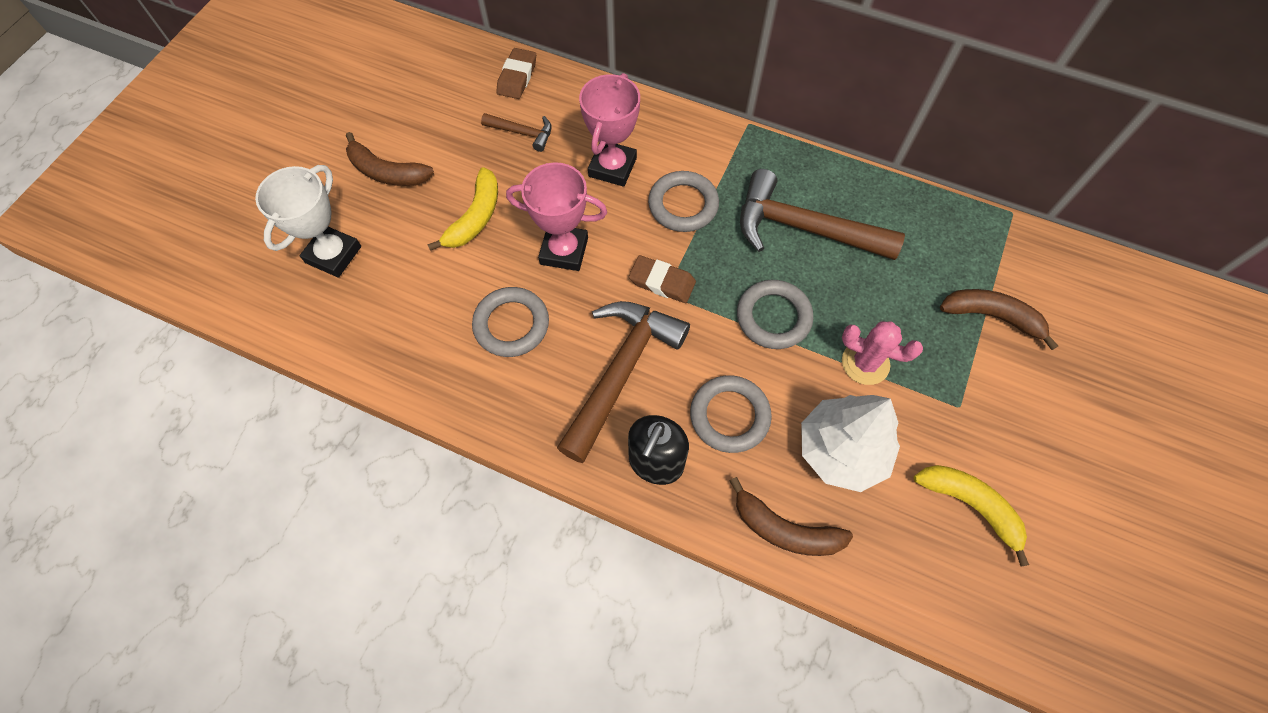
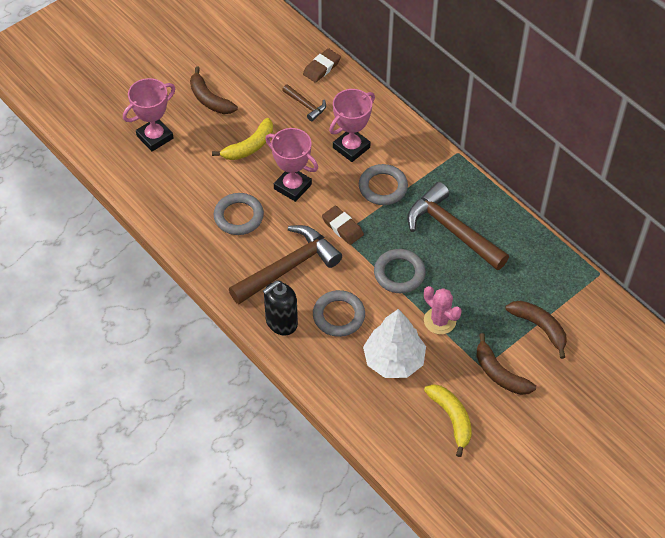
camera: 25 degrees right, 10 degrees down
white trophy [255,165,361,277] -> pink trophy [123,78,175,151]
brown banana [730,477,853,556] -> brown banana moved to [477,333,536,395]

